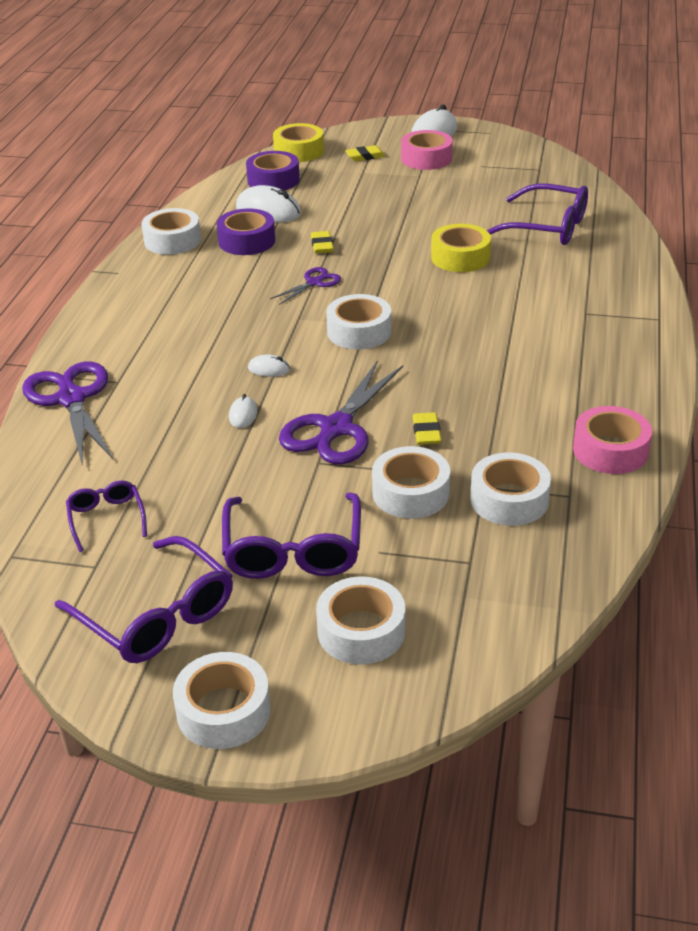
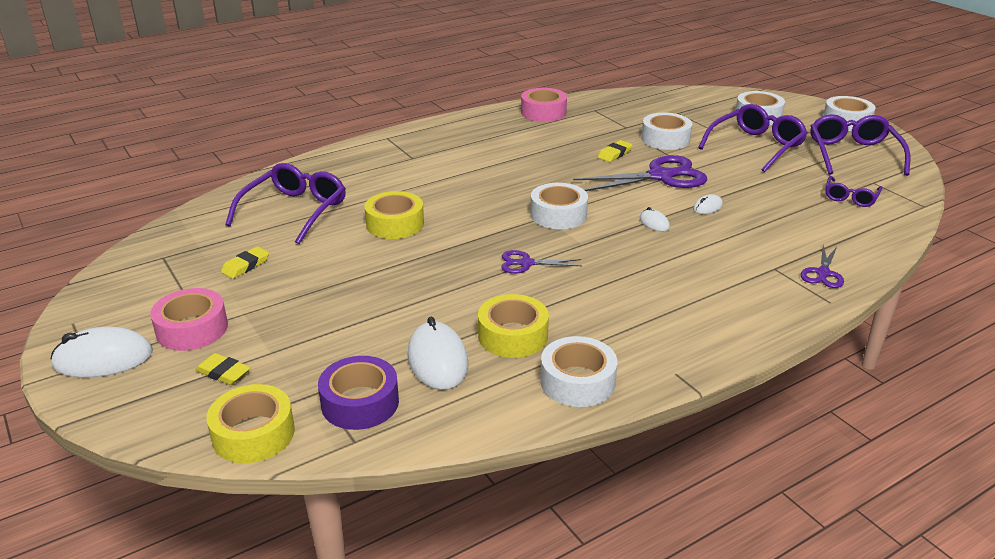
camera: 135 degrees left, 5 degrees down
purple scissors [22,362,114,463] -> purple scissors [801,245,844,288], size x0.52
purple tape [216,208,275,255] -> yellow tape [478,294,549,358]
yellow eraser [311,231,334,254] -> yellow eraser moved to [221,246,269,279]
white tape [470,452,551,526] -> none
purple glasses [487,183,588,245] -> purple glasses turned 45 degrees clockwise [225,163,346,244]

